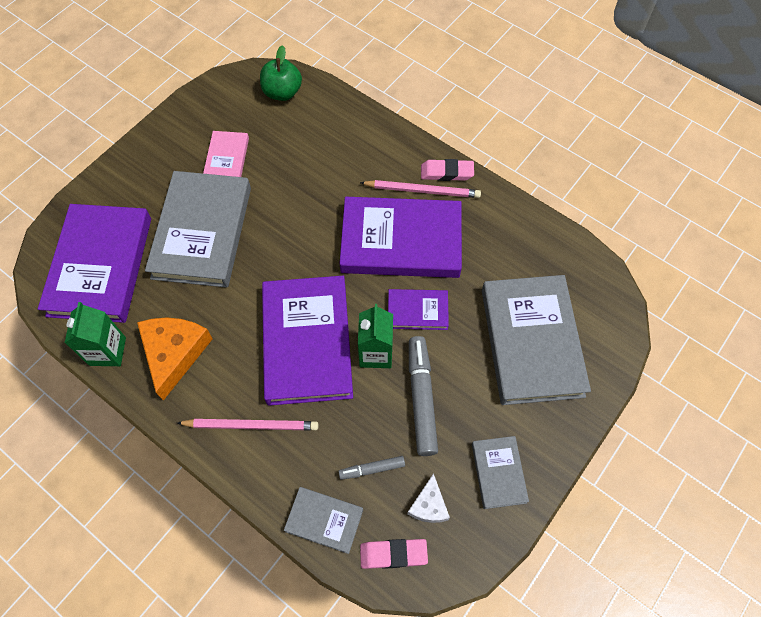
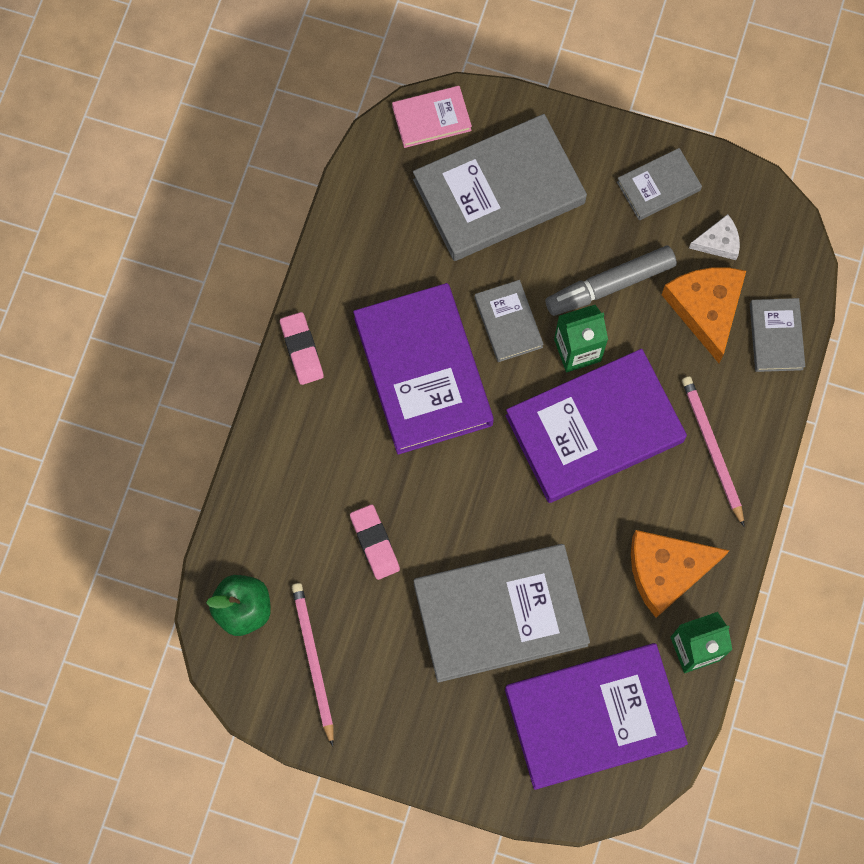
camera: 110 degrees left, 10 degrees up
pink book [203,131,249,177] -> pink book moved to [392,86,472,148]
grey marker [338,456,405,480] -> orange cheese [662,267,746,363]
pink pencil [360,180,481,198] -> pink pencil moved to [292,583,334,747]
pink eraser [360,539,428,569] -> pink eraser moved to [350,504,400,580]
purple book [388,289,449,330] -> grey book [474,280,544,362]

